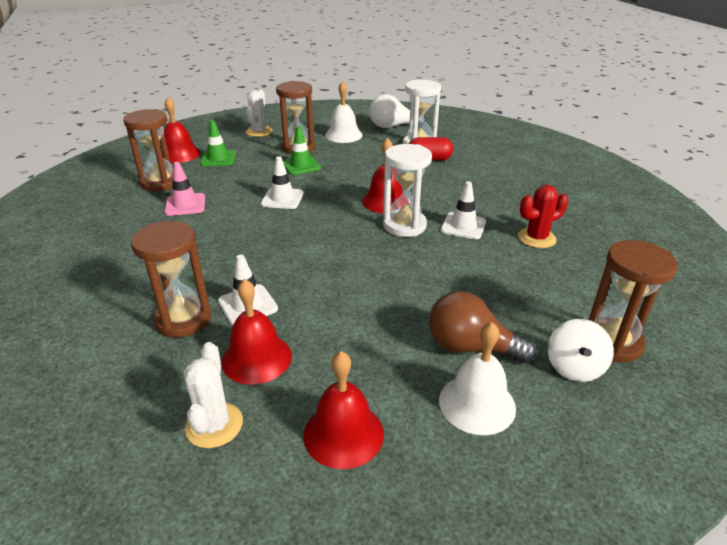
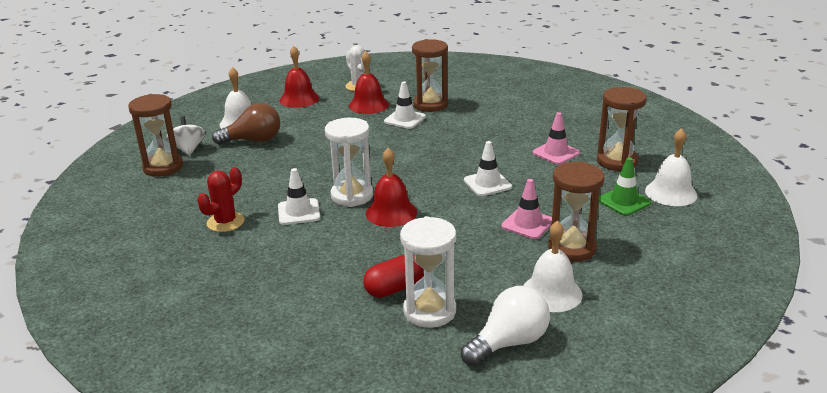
camera: 150 degrees right, 5 degrees down
red bell [162,97,201,163] -> white bell [645,128,698,206]
white cactus [245,89,272,137] -> none
green traffic cone [282,126,321,175] -> pink traffic cone [501,179,552,239]

